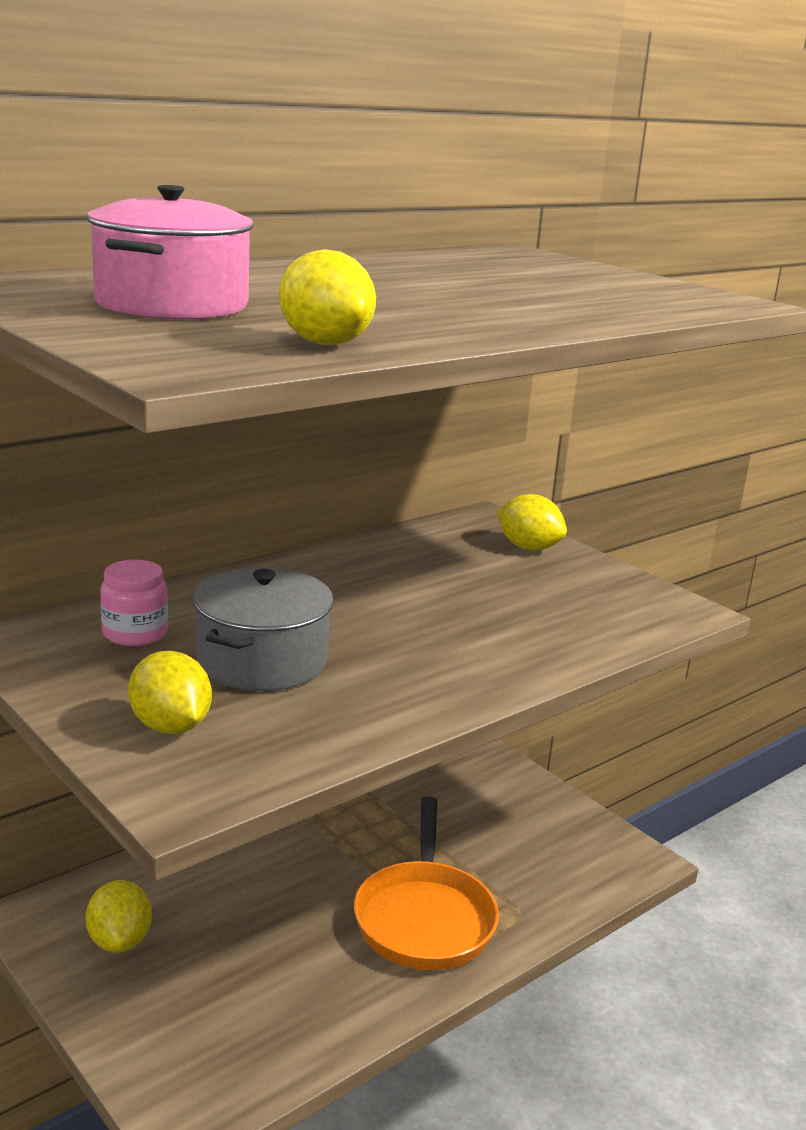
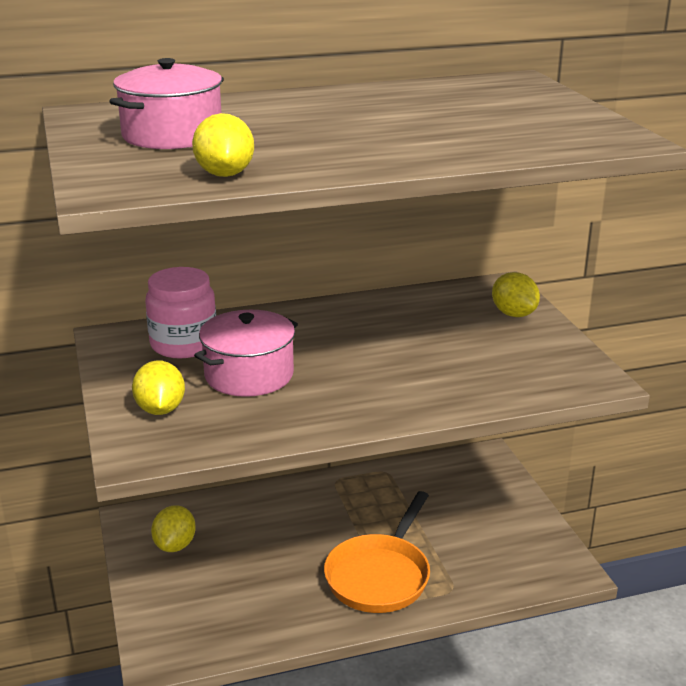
camera: 25 degrees right, 5 degrees up
pink jar [100,560,168,646] -> pink jar [145,267,216,358], size x1.56
grey pot [193,567,334,691] -> pink pot [194,310,298,397]

